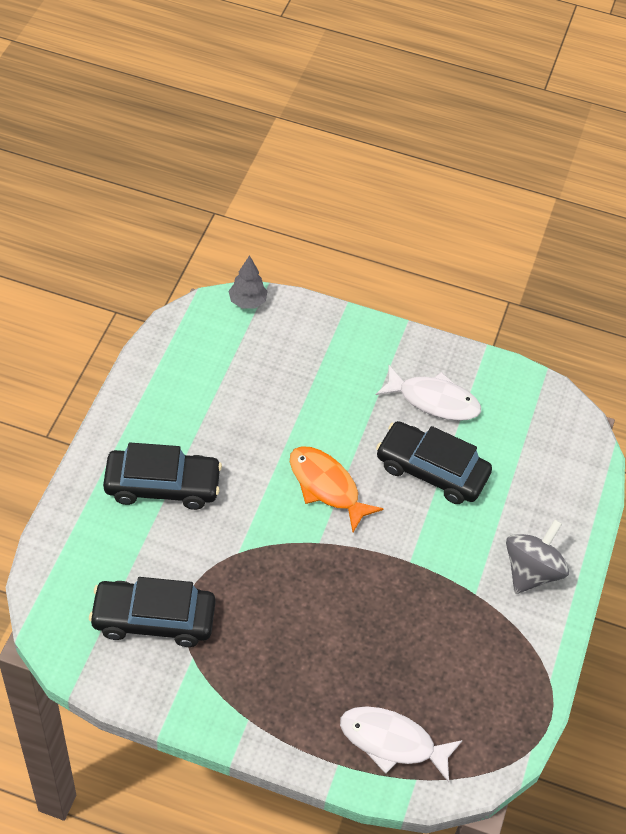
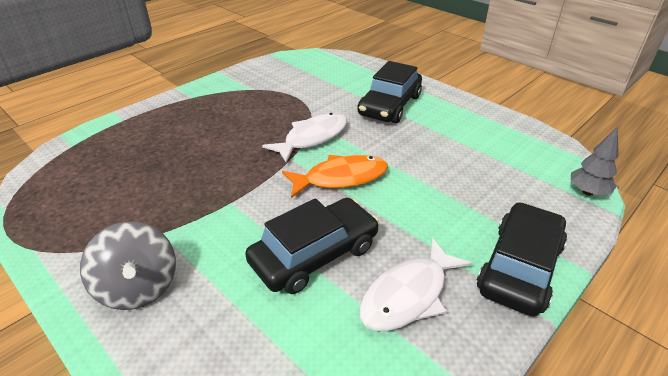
camera: 120 degrees right, 15 degrees down
black car [89,577,216,647] -> black car moved to [477,202,567,317]
white fish [340,706,463,782] -> white fish moved to [262,113,347,163]

